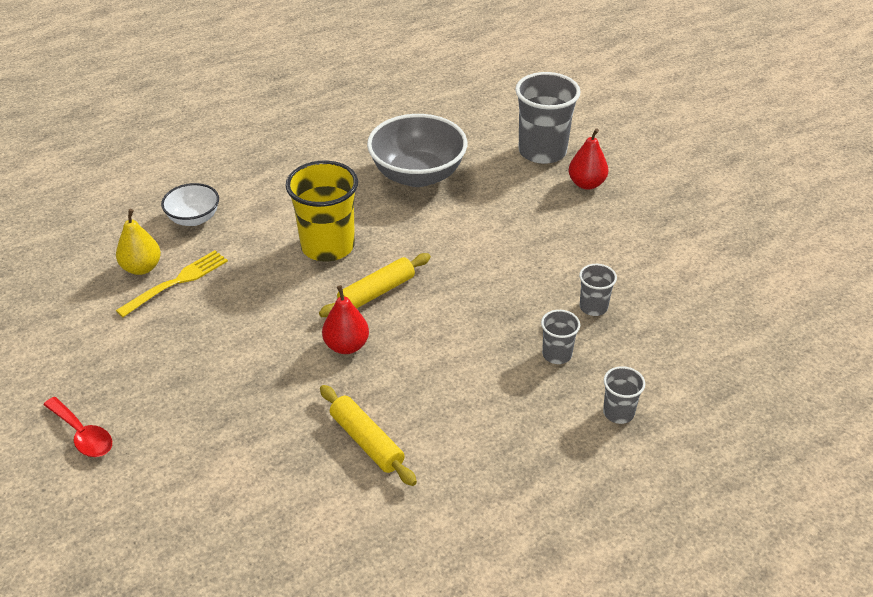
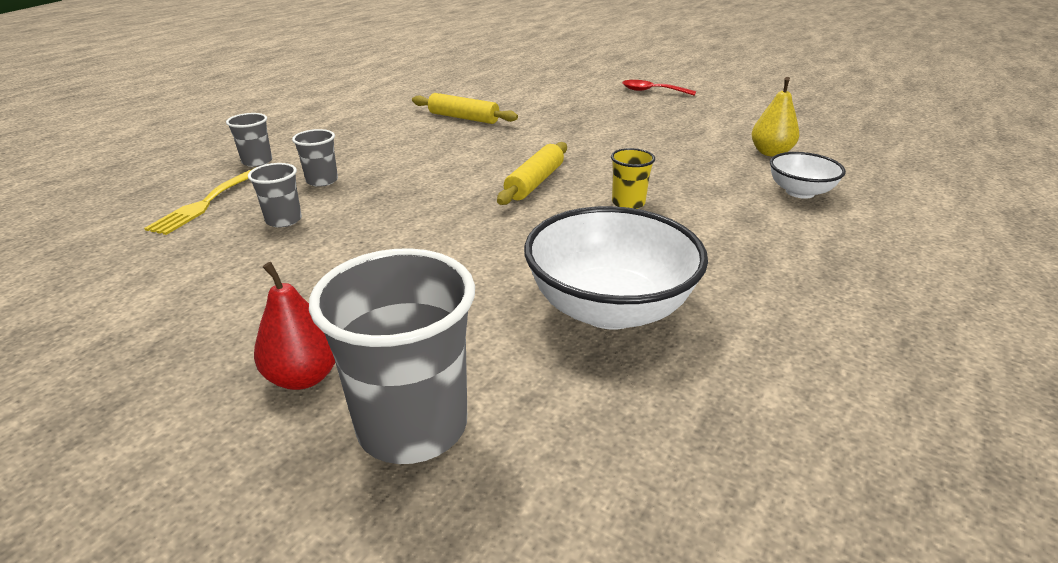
camera: 155 degrees right, 10 degrees down
yellow fork [116,250,228,317] -> yellow fork moved to [144,167,256,235]
yellow cup [286,161,358,262] -> yellow cup [611,148,655,209], size x0.50
red pear [322,285,369,354] -> none
grey bowl [367,114,467,187] -> white bowl [524,206,708,330]

